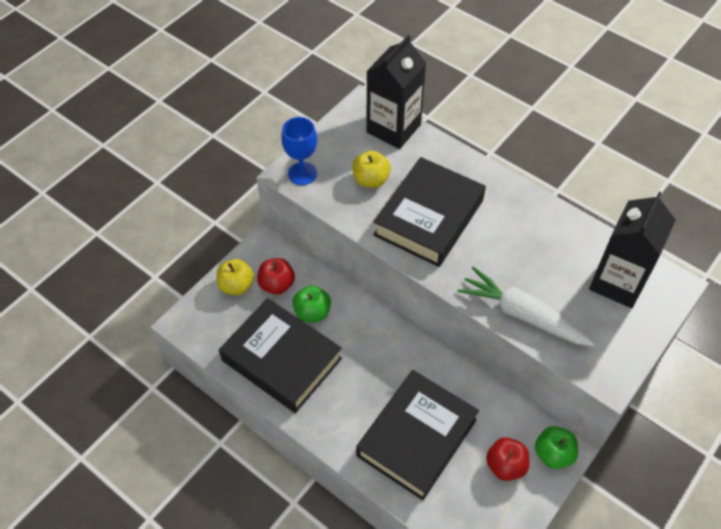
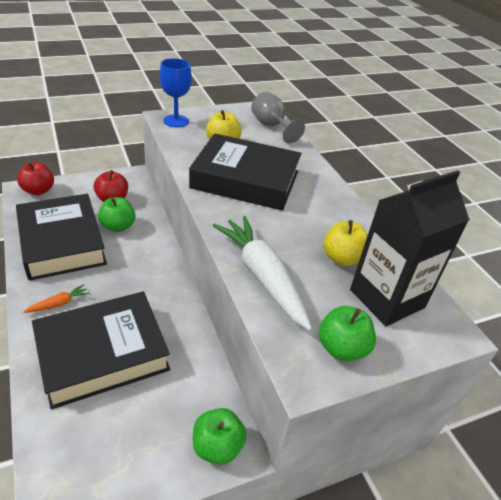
camera: 25 degrees right, 15 degrees down
yellow apple [217,259,254,295] -> yellow apple moved to [324,220,368,266]
black carton [366,35,426,149] -> grey goblet [251,92,305,144]
black book [373,157,486,267] -> black book turned 45 degrees clockwise [189,133,302,211]
red apple [486,437,529,481] -> red apple moved to [17,162,54,195]
none -> orange carrot [23,284,90,313]
none -> green apple [318,306,376,362]

